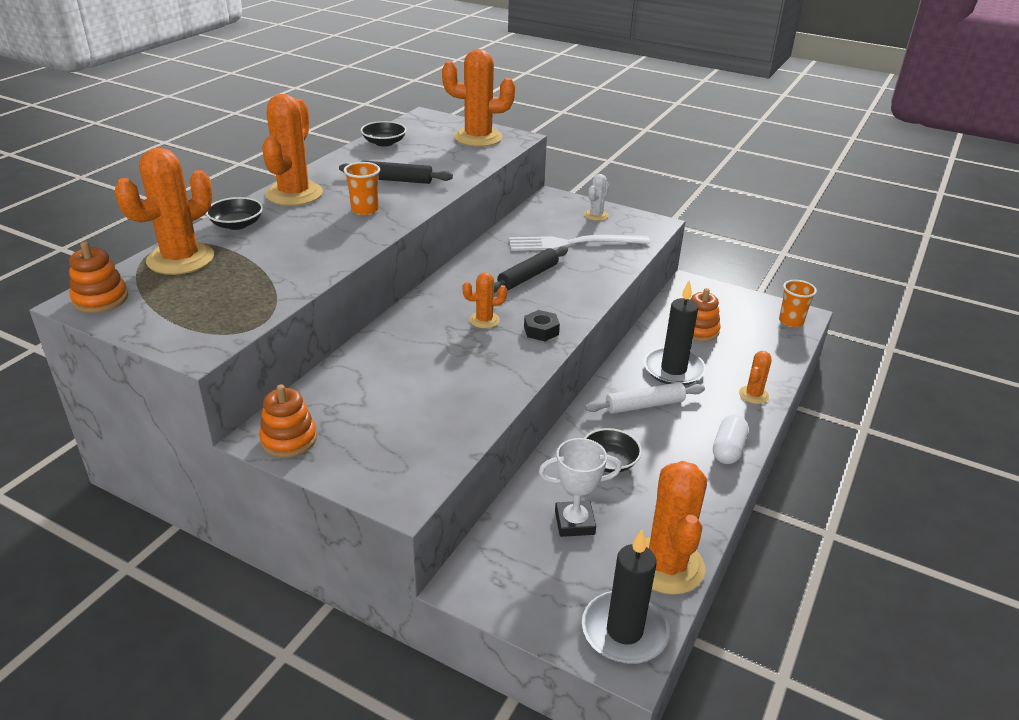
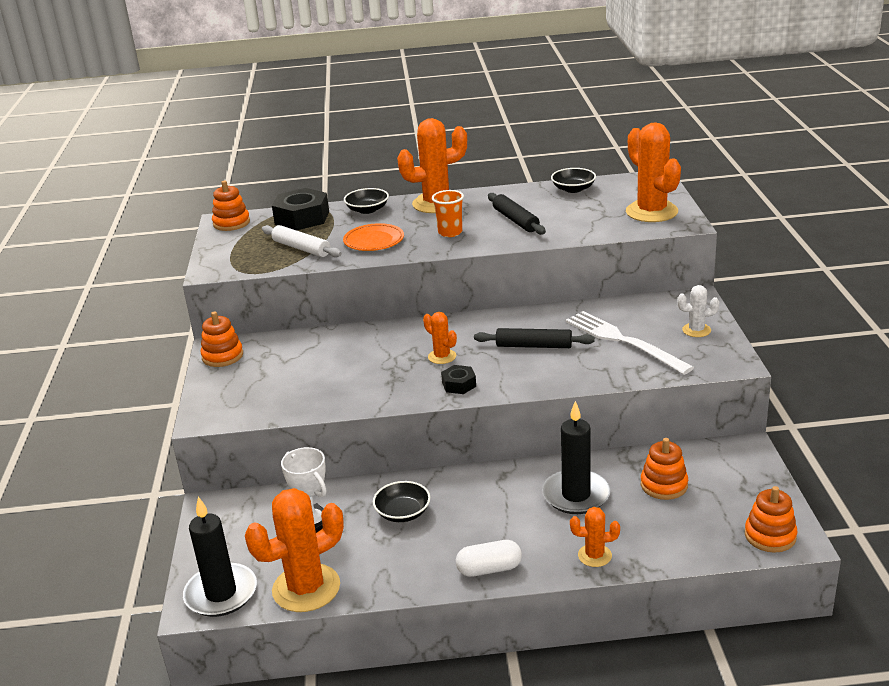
camera: 60 degrees right, 5 degrees down
orange cactus [115,148,214,275] -> black nut [272,188,329,230]
white rolling pin [585,382,705,414] -> white rolling pin moved to [262,225,342,257]
orange cup [779,280,817,327] -> orange stacking toy [745,486,798,553]
none -> orange plate [343,223,404,251]

